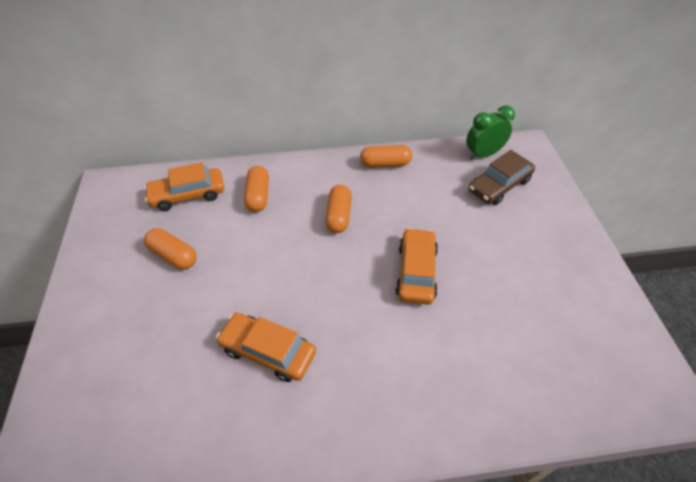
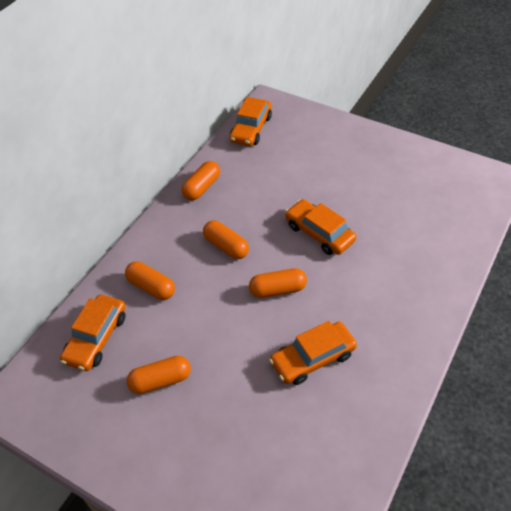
camera: 50 degrees left, 0 degrees up
green clock [466,105,515,160] -> orange car [229,97,272,146]
brown car [469,150,535,205] -> none
none -> orange capsule [249,268,307,298]

